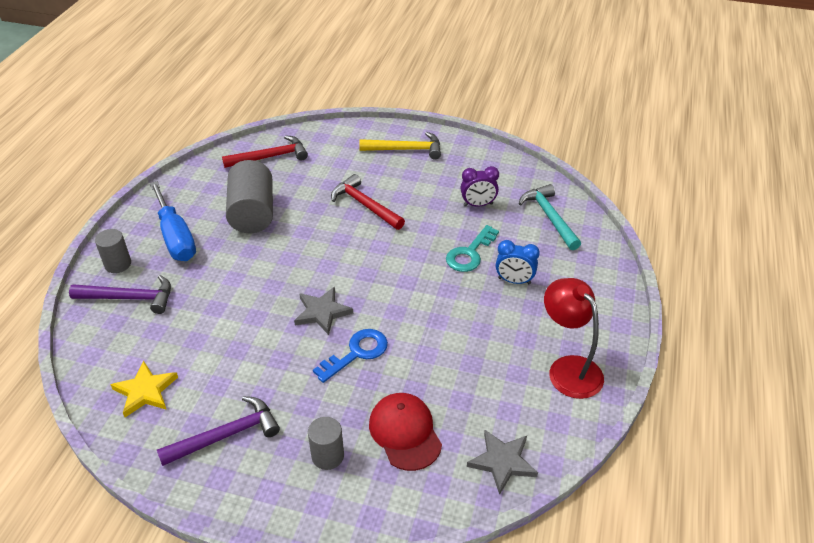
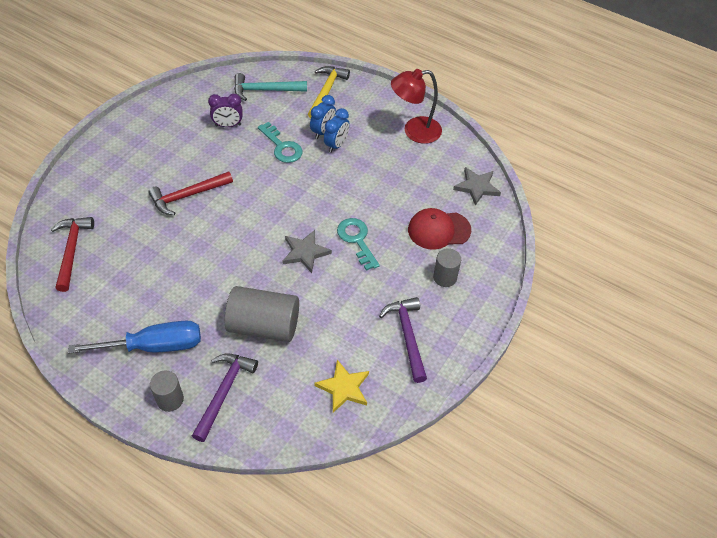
camera: 75 degrees left, 10 degrees up
grey cylinder [226,160,273,233] -> grey cylinder moved to [224,286,299,342]
blue key [313,329,388,383] -> turquoise key [337,218,380,271]
yellow hammer [359,132,441,160] -> yellow hammer moved to [308,66,350,118]
purple clock [461,166,499,207] -> purple clock turned 75 degrees clockwise [208,94,243,127]
none -> blue clock [324,108,350,153]

